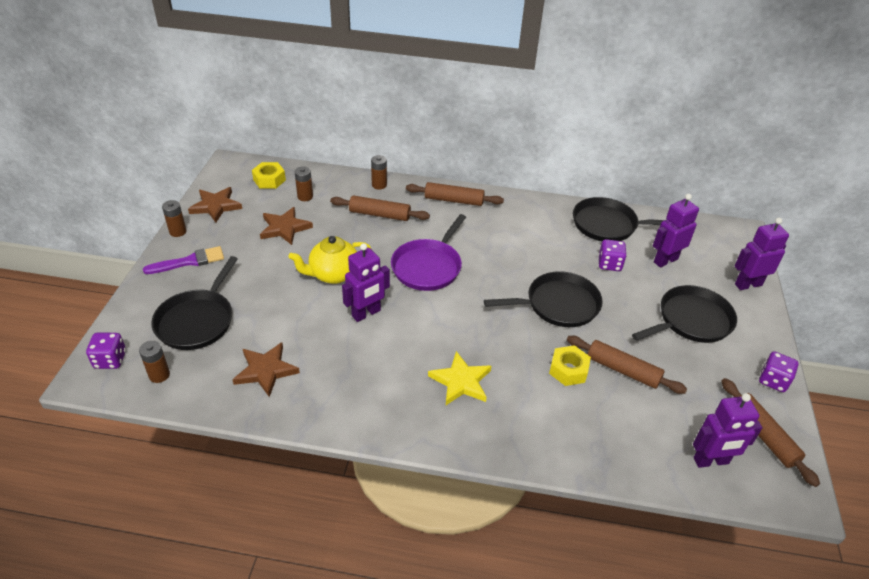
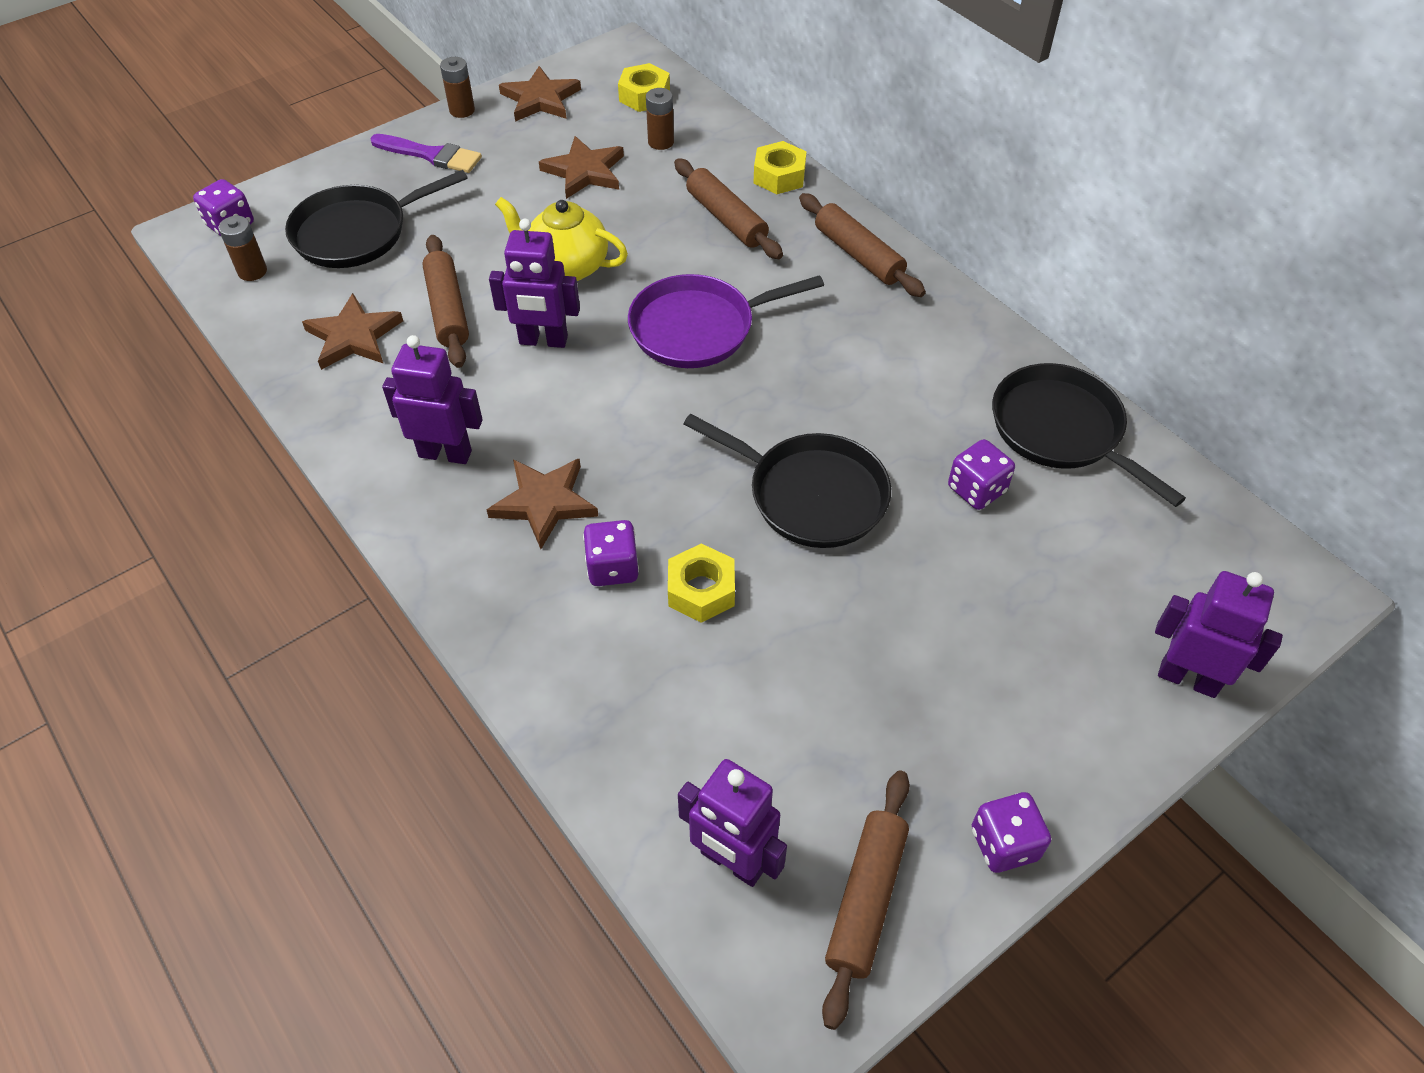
camera: 45 degrees right, 10 degrees up
brown battery [371,155,387,190] -> yellow nut [754,141,807,194]
yellow star [428,351,491,405] -> brown star [487,459,598,549]
brown rolling pin [567,336,687,394] -> brown rolling pin moved to [422,235,469,368]
black pan [632,285,737,343] -> none
purple robot [653,194,699,268] -> purple robot moved to [382,335,483,464]
none -> purple dice [583,520,639,586]

